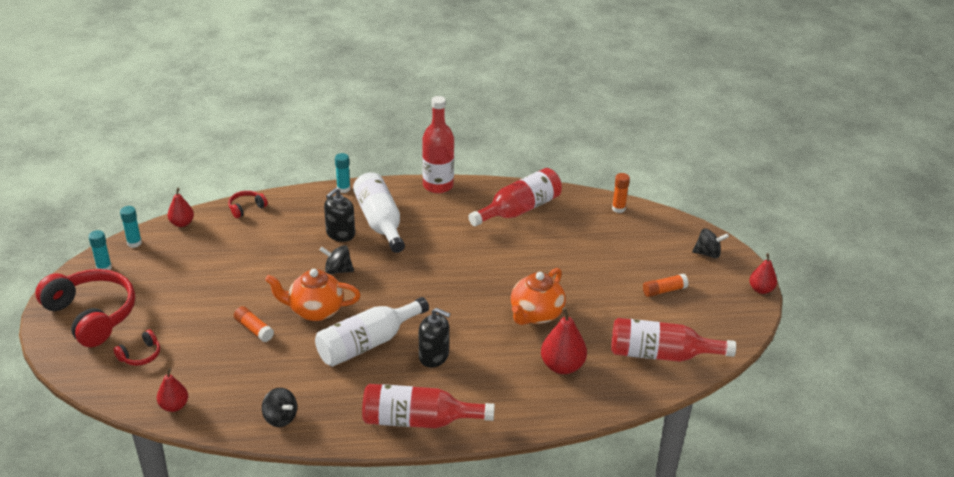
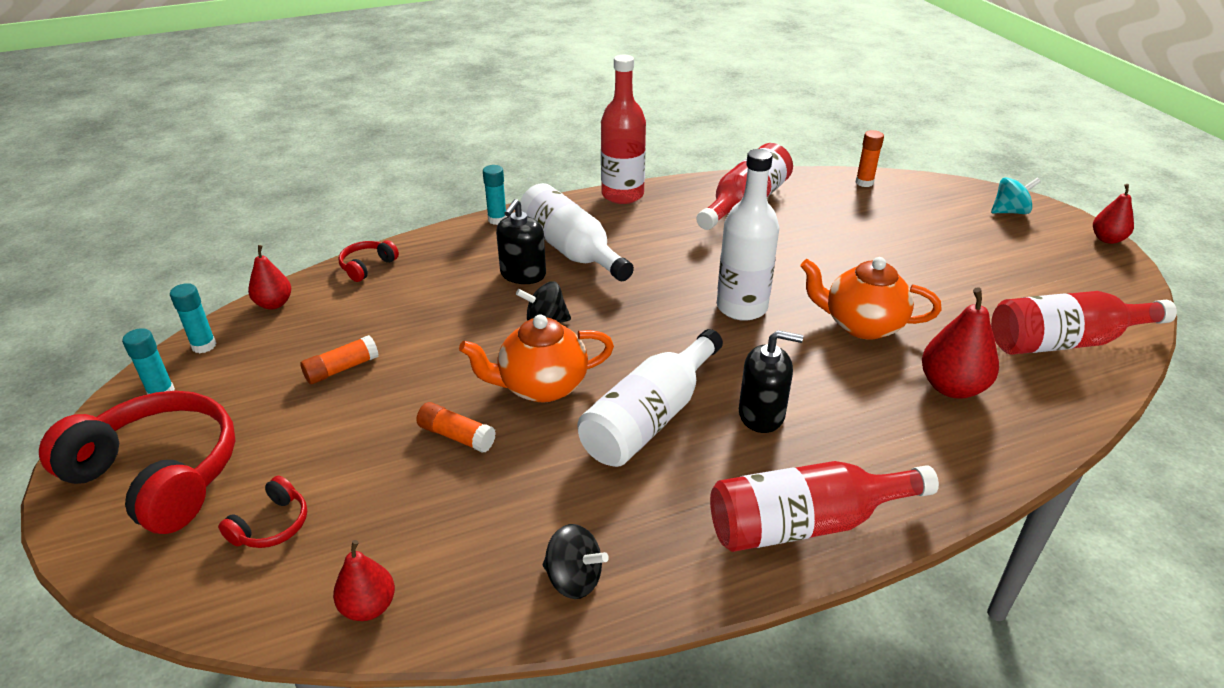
camera: 15 degrees left, 0 degrees up
orange teapot [511,268,566,325] -> orange teapot turned 90 degrees clockwise [800,257,942,340]
orange glue stick [643,274,689,297] -> orange glue stick moved to [300,335,379,384]
black spinning top [692,228,729,258] -> turquoise spinning top [991,177,1041,214]
none -> white bottle [717,149,779,321]

